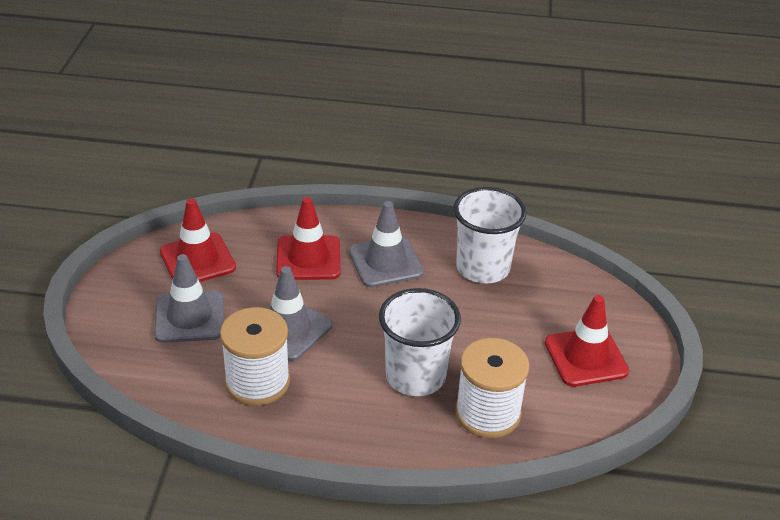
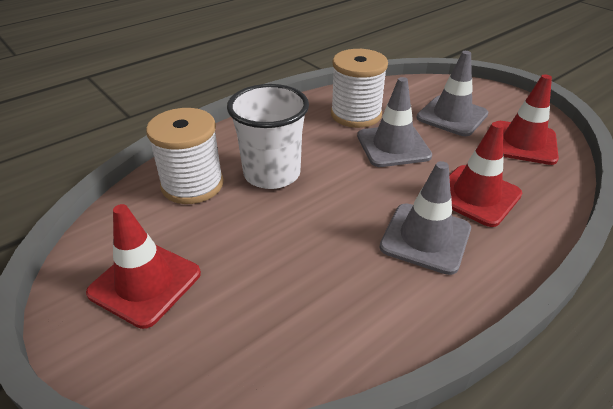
camera: 135 degrees right, 0 degrees up
white cup [453,187,527,283] -> none

